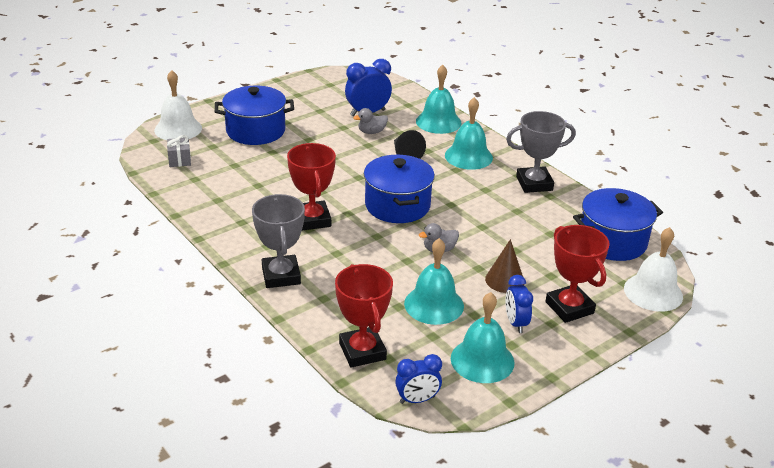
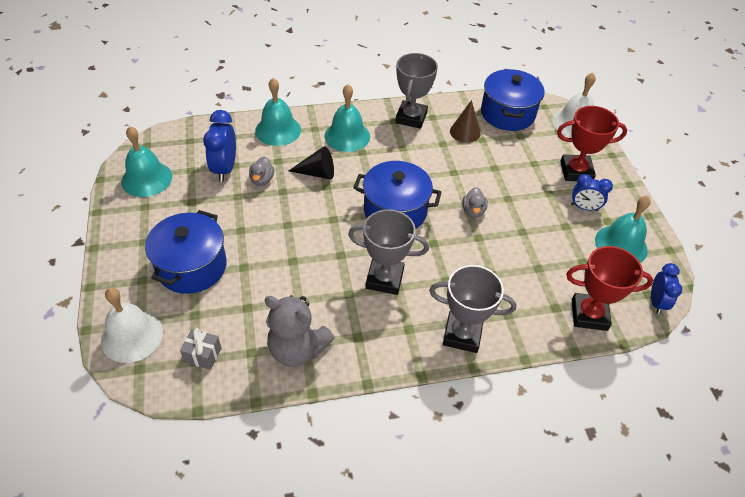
camera: 65 degrees left, 15 degrees up
red trophy [287,143,336,230] -> grey trophy [348,209,429,295]
turquoise bell [404,238,464,325] -> turquoise bell moved to [121,126,172,197]
brown cone [485,239,524,293] -> brown cone moved to [450,100,481,143]
none -> grey teddy bear [265,295,334,367]

